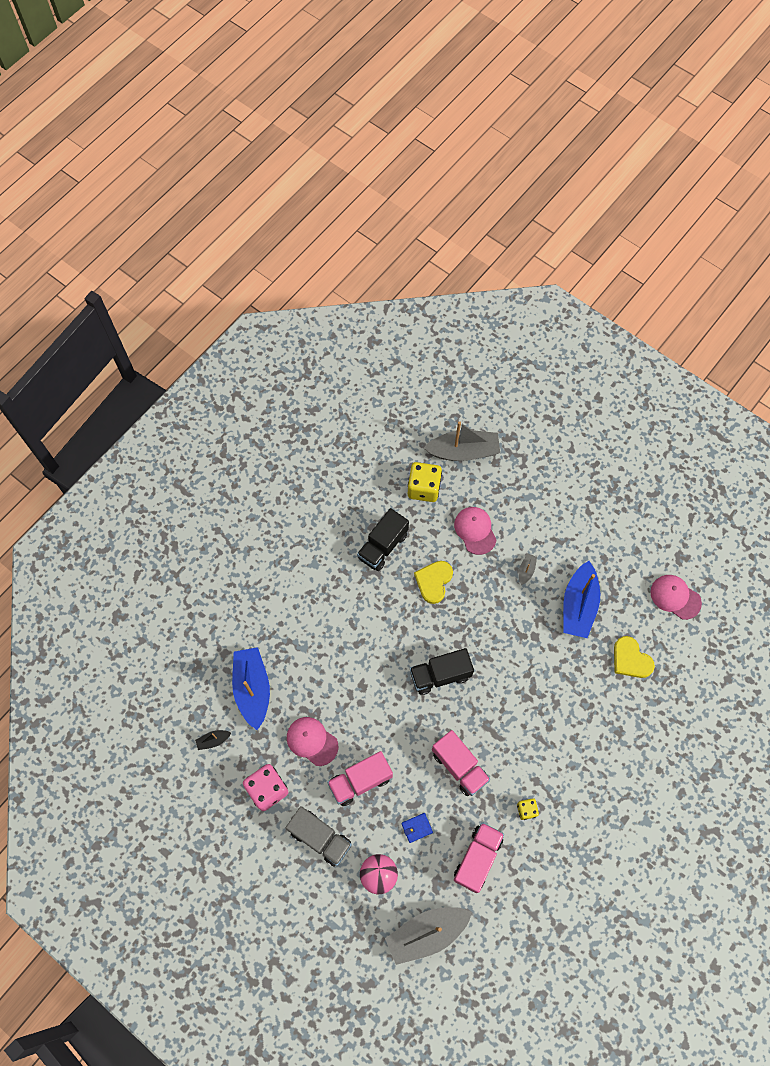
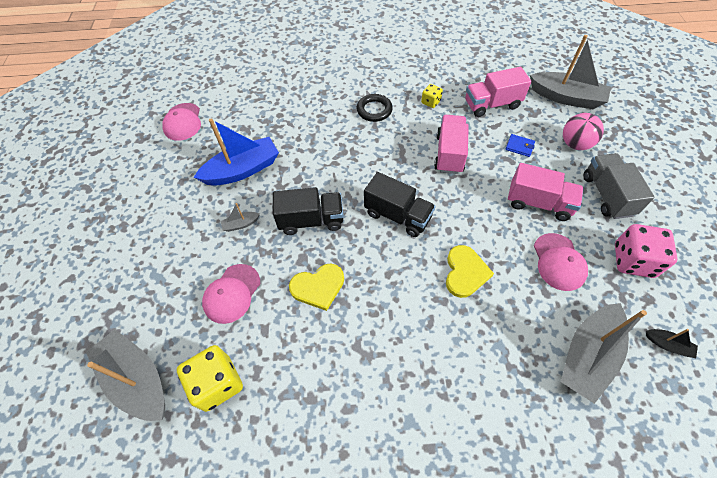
camera: 130 degrees left, 10 degrees down
blue boat [232,647,270,730] -> grey boat [561,303,647,404]
black truck [357,508,409,571] -> black truck moved to [273,187,344,235]
yellow heart [614,636,655,678] -> yellow heart moved to [446,245,494,298]
none -> black ring [357,94,393,122]

